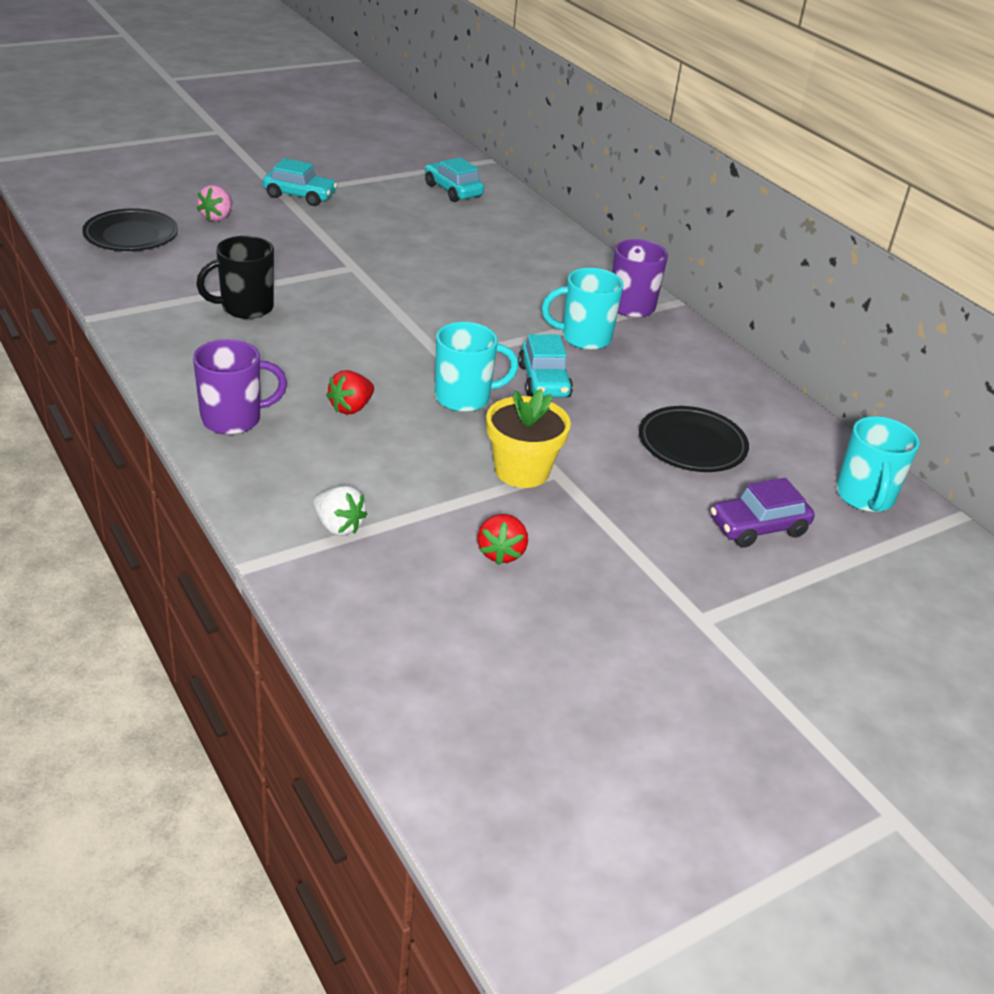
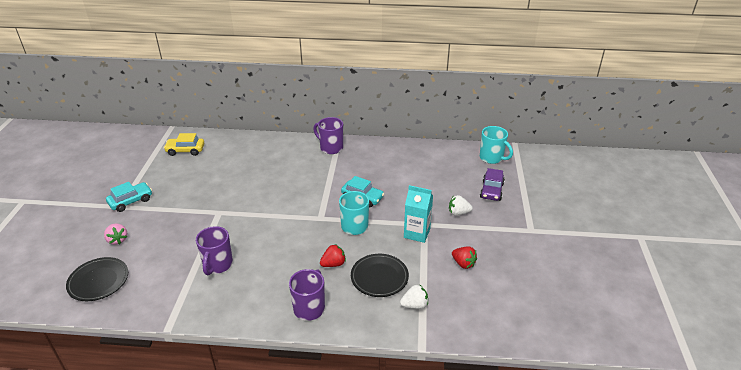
camera: 50 degrees left, 0 degrees up
black mug [196,236,274,319] -> purple mug [196,226,233,275]
red strawberry [326,370,374,414] -> red strawberry turned 105 degrees counterclockwise [320,244,346,267]
turquoise car [425,157,484,202] -> yellow car [164,133,204,156]
yellow flower pot [486,389,571,488] -> turquoise carton [404,185,433,243]
turquoise mug [542,268,623,350] -> none
black plate [639,406,749,472] -> black plate moved to [351,254,409,297]
none -> white strawberry [449,195,473,216]

